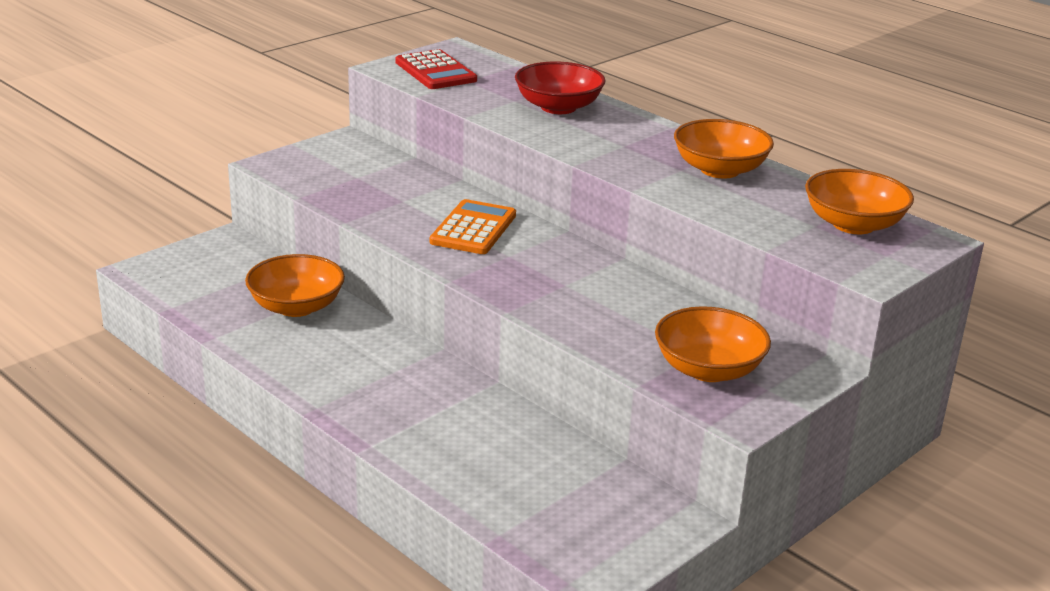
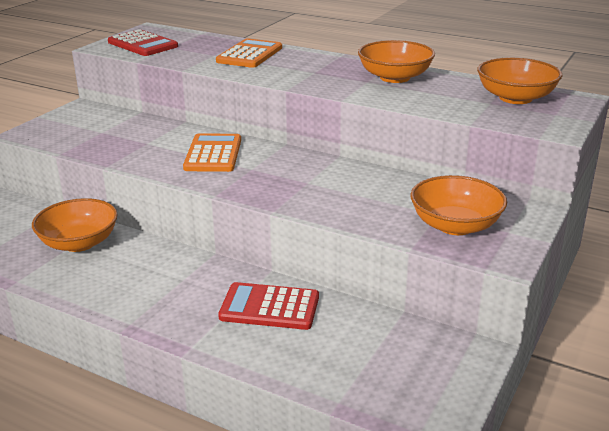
camera: 15 degrees left, 0 degrees up
red bowl [515,62,606,114] -> orange calculator [216,38,282,68]
none -> red calculator [218,282,319,330]

